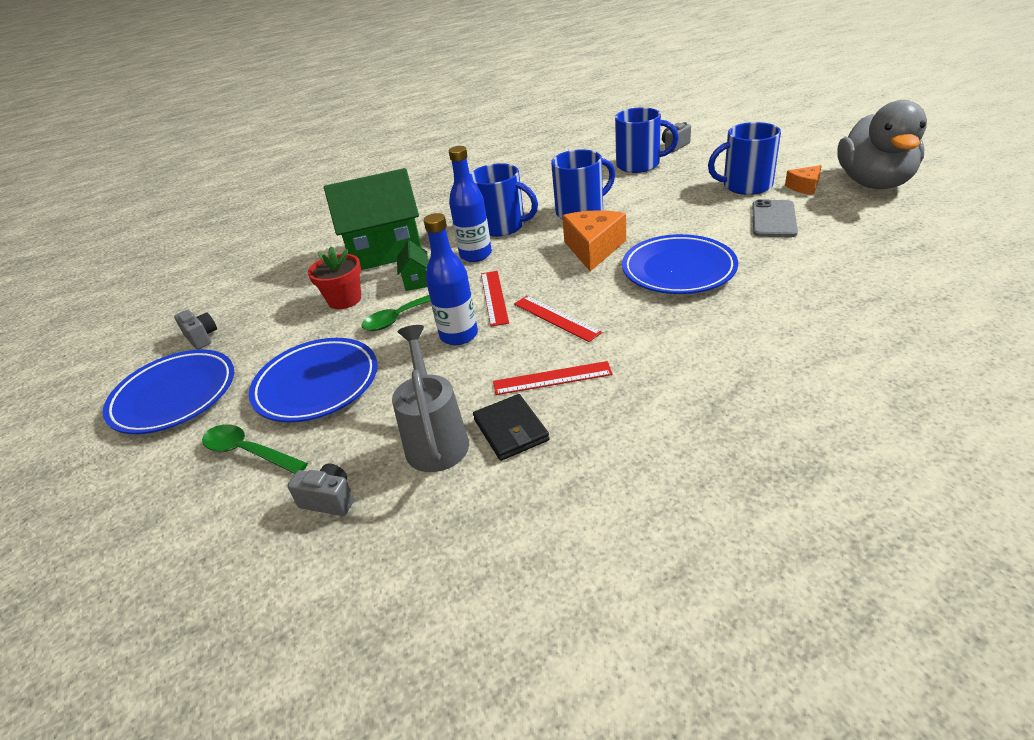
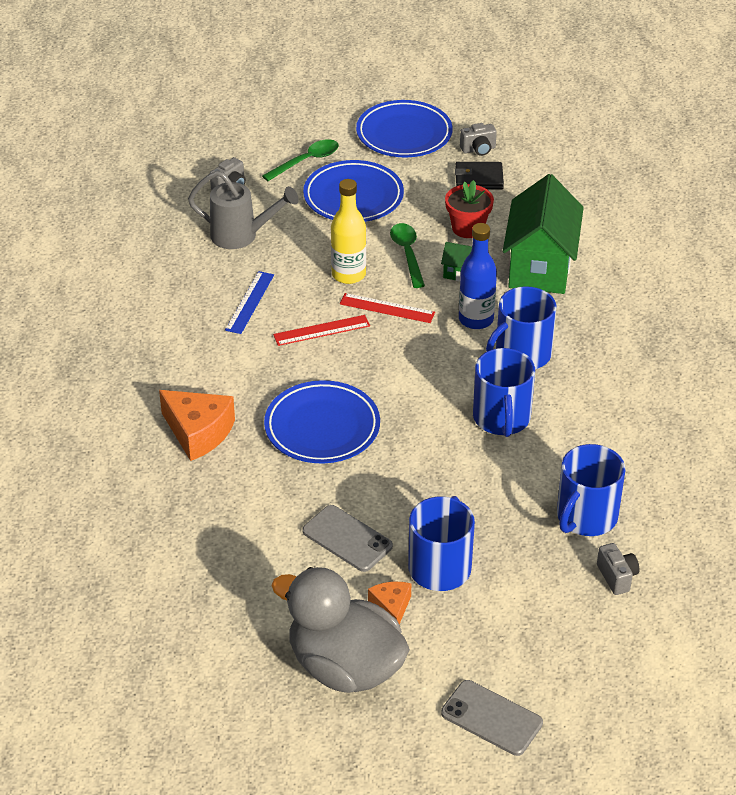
camera: 110 degrees right, 5 degrees up
blue bottle [424,213,478,345] -> yellow bottle [331,179,366,284]
black wallet [473,394,550,461] -> black wallet moved to [455,162,504,190]
red ruler [493,361,613,395] -> blue ruler [225,271,274,334]
orange cheese [562,210,626,272] -> orange cheese moved to [159,390,235,461]
none -> grey phone [441,680,543,756]

